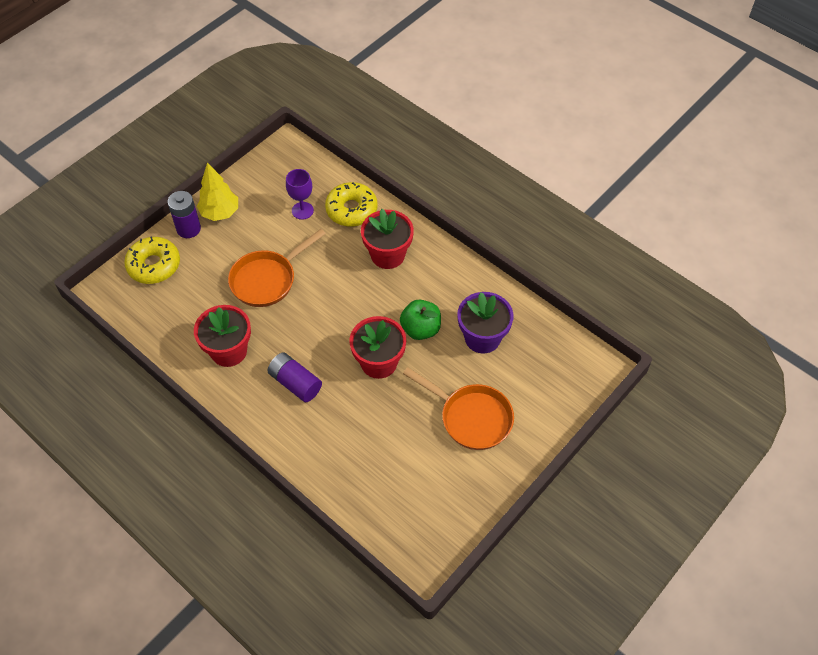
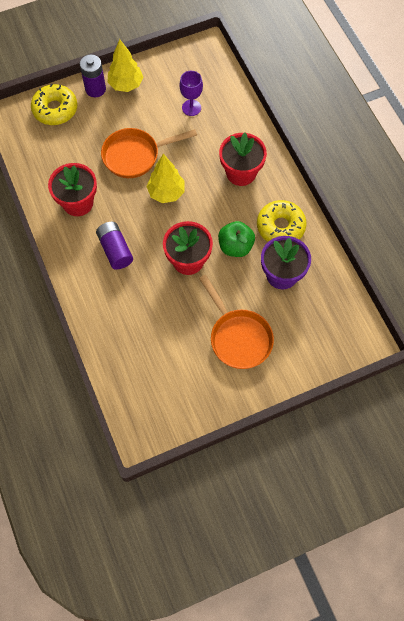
camera: 25 degrees right, 10 degrees up
yellow donut [325,182,378,227] -> yellow donut moved to [257,200,307,242]
none -> yellow tree [146,154,185,203]

